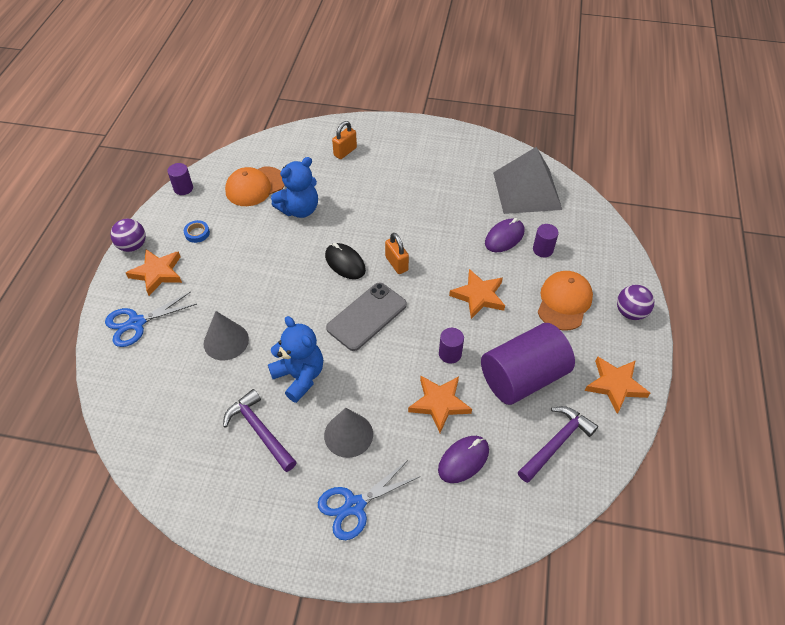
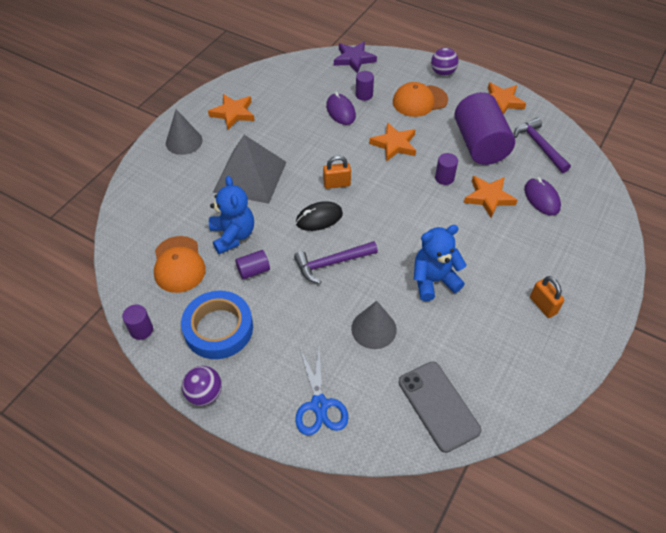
camera: 70 degrees left, 0 degrees up
orange star [126,249,182,296] -> orange star moved to [208,94,255,130]
blue tape [184,220,210,243] -> blue tape [181,291,253,359], size x2.49
purple hammer [223,389,297,472] -> purple hammer moved to [294,241,378,284]
blue scissors [318,460,421,540] -> none
grey cone [324,408,373,458] -> grey cone moved to [166,109,202,155]
grey phone [326,282,407,351] -> grey phone moved to [399,362,481,453]
orange padlock [332,121,357,159] -> orange padlock moved to [530,276,564,318]
grey pyramid [493,147,562,214] -> grey pyramid moved to [213,135,287,204]
orange cap [538,271,593,330] -> orange cap turned 60 degrees counterclockwise [393,82,448,117]
none -> purple cylinder [235,250,270,280]
none -> purple star [334,42,377,74]

